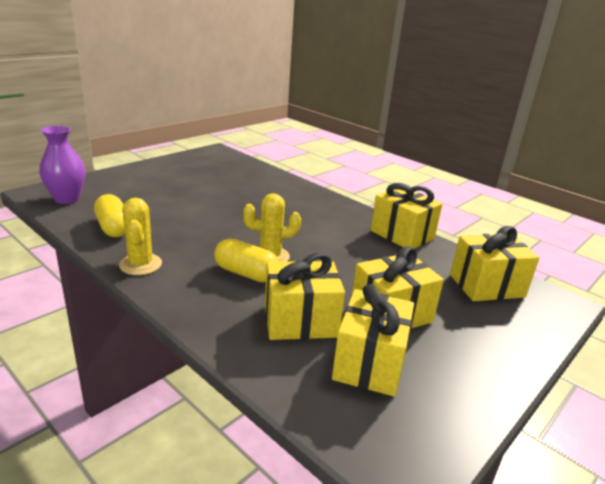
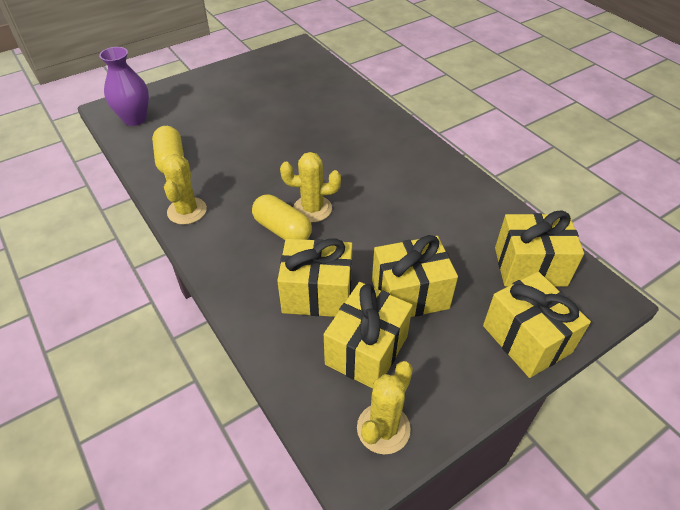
camera: 15 degrees right, 20 degrees up
yellow gift [371,183,442,249] -> yellow gift moved to [483,272,591,378]
none -> yellow cactus [357,361,413,454]

